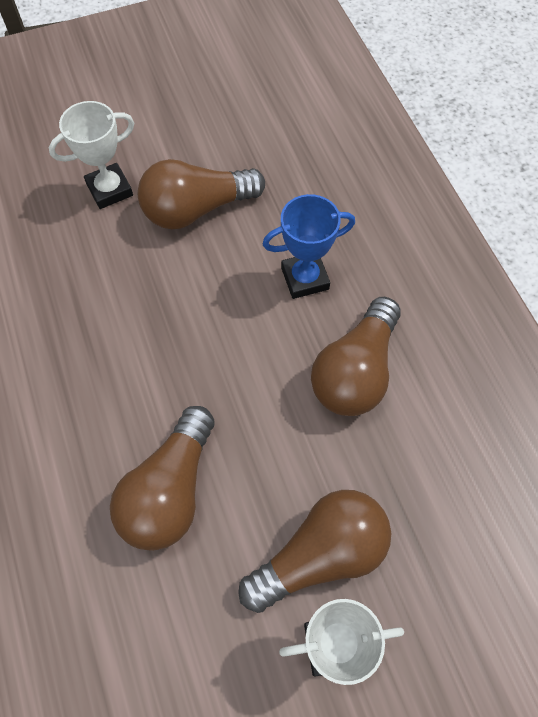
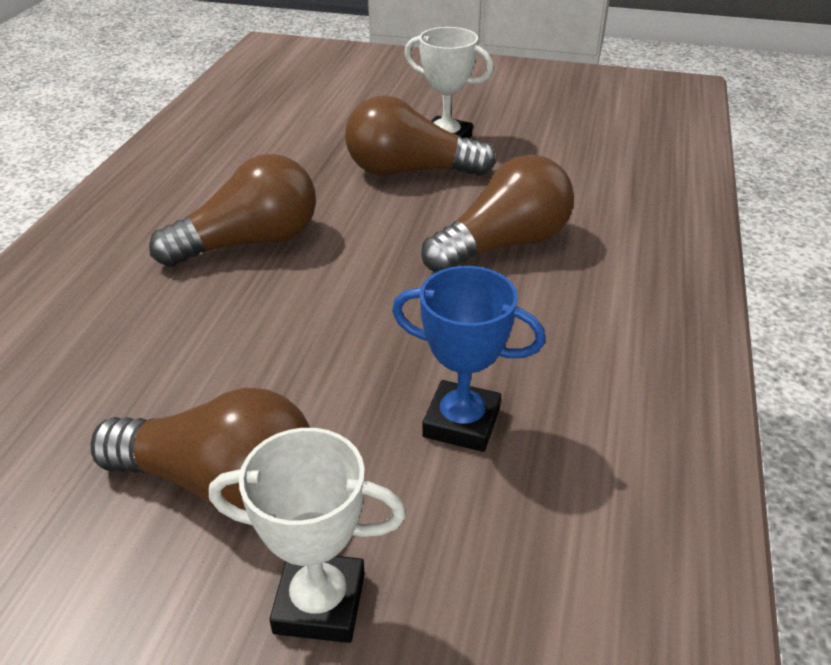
camera: 145 degrees left, 25 degrees down
blue trophy [263,194,355,299] -> blue trophy moved to [392,266,545,452]

